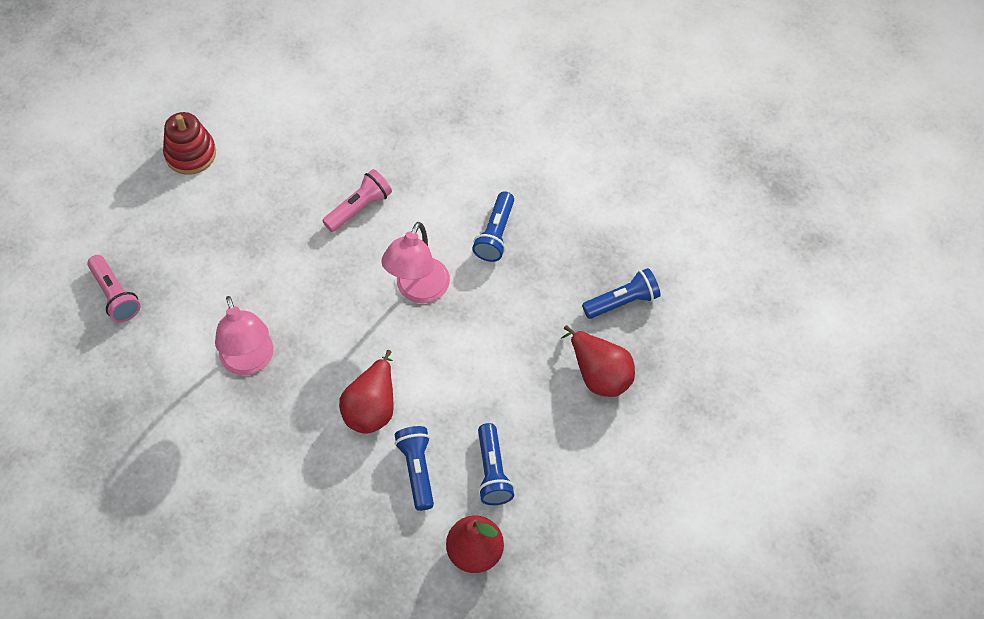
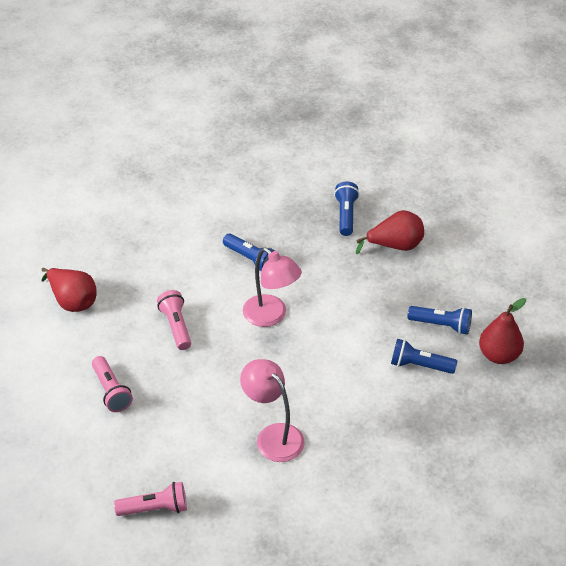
camera: 65 degrees left, 15 degrees down
red stacking toy [163,112,216,175] -> none
pink lamp [215,296,274,375] -> pink lamp turned 135 degrees counterclockwise [240,359,305,462]
red pear [339,350,394,434] -> red pear moved to [41,268,97,312]
none -> pink flashlight [92,356,133,412]

